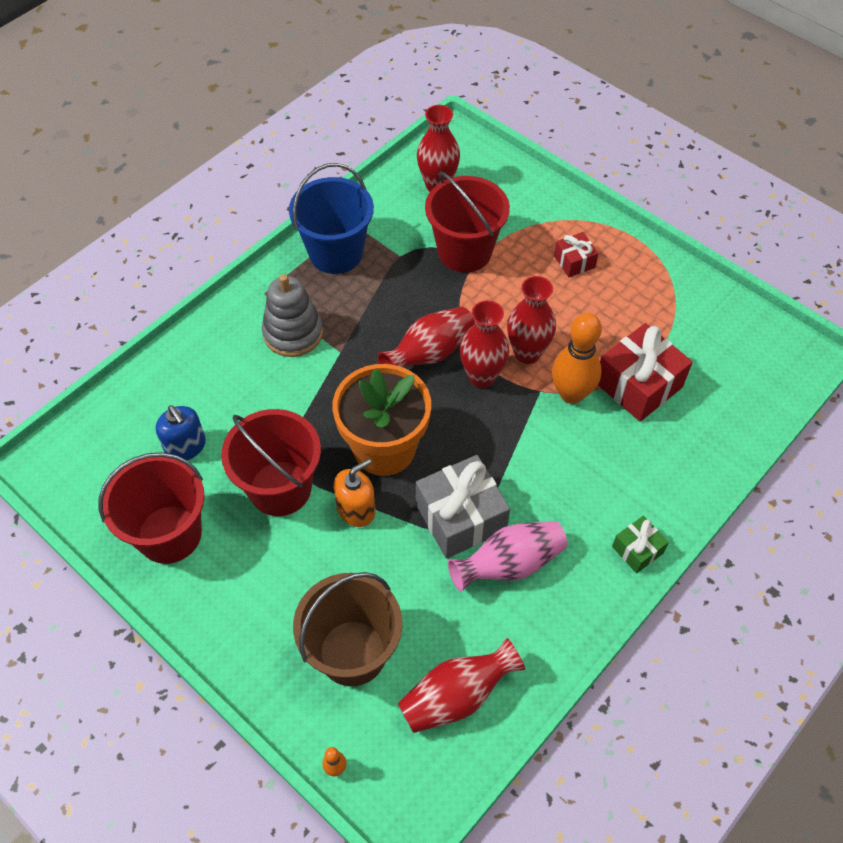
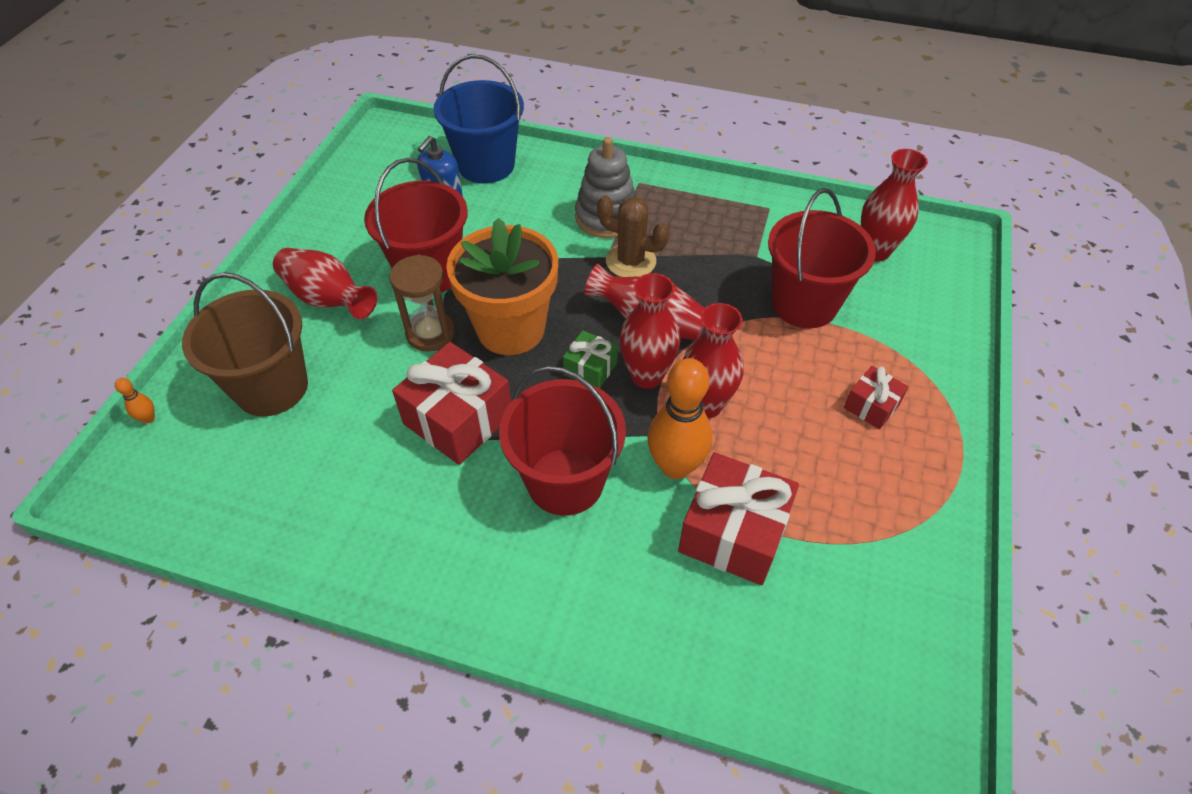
camera: 65 degrees right, 5 degrees down
red bucket [99,452,204,564] -> red bucket moved to [499,366,626,516]
blue bucket [289,163,374,274] -> blue bucket moved to [433,54,524,184]
orange soap dispenser [334,459,376,527] -> brown hourglass [390,255,455,352]
red vase [398,638,525,733] -> red vase moved to [273,248,377,319]
grey gift [416,455,510,559] -> red gift [392,342,511,465]
pink vase [448,521,567,592] -> none
green gift [612,516,669,573] -> green gift moved to [563,330,618,388]
none -> brown cactus [597,195,670,277]

